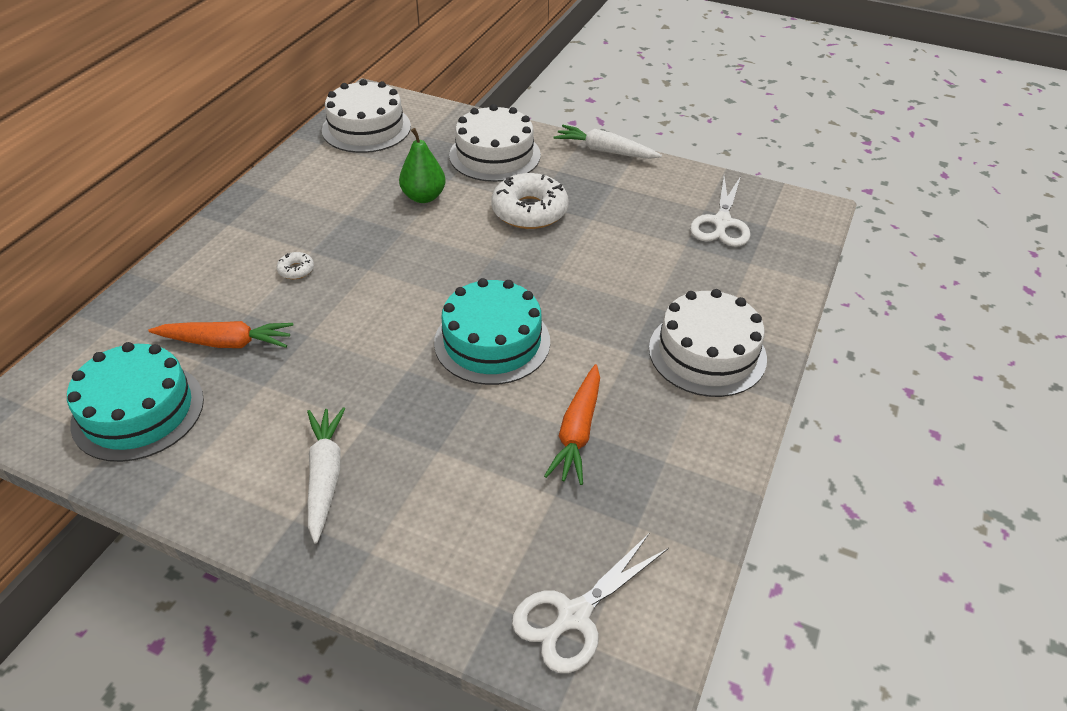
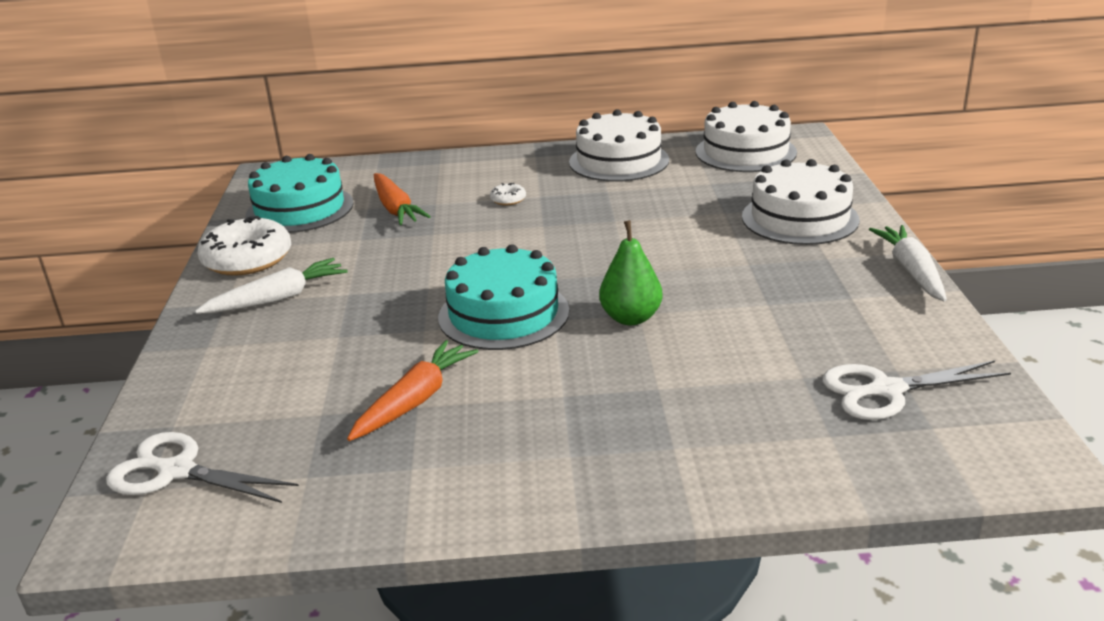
camera: 65 degrees right, 15 degrees down
green pear [399,128,446,203] -> green pear moved to [599,220,663,325]
white donut [491,173,569,229] -> white donut moved to [198,216,291,276]
orange carrot [544,364,600,485] -> orange carrot turned 135 degrees clockwise [347,340,479,441]
white cake [649,289,767,397] -> white cake moved to [569,109,669,182]

